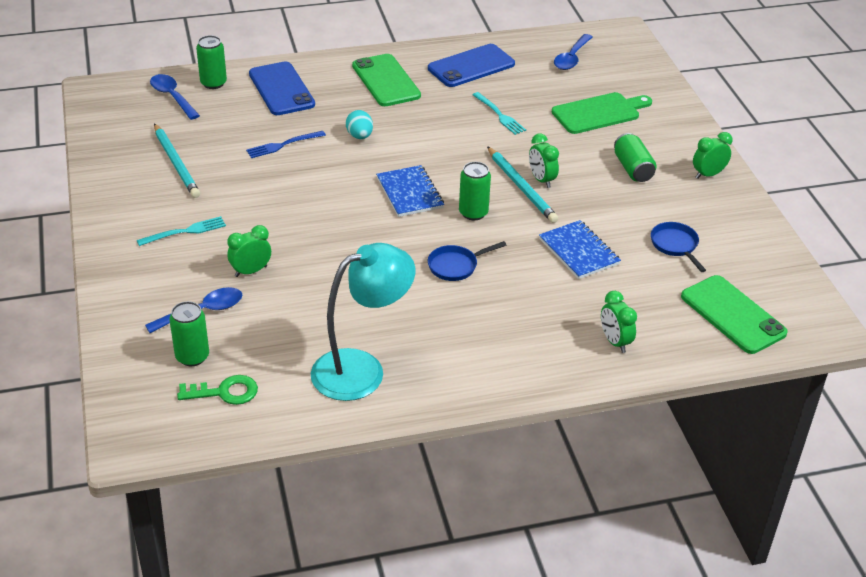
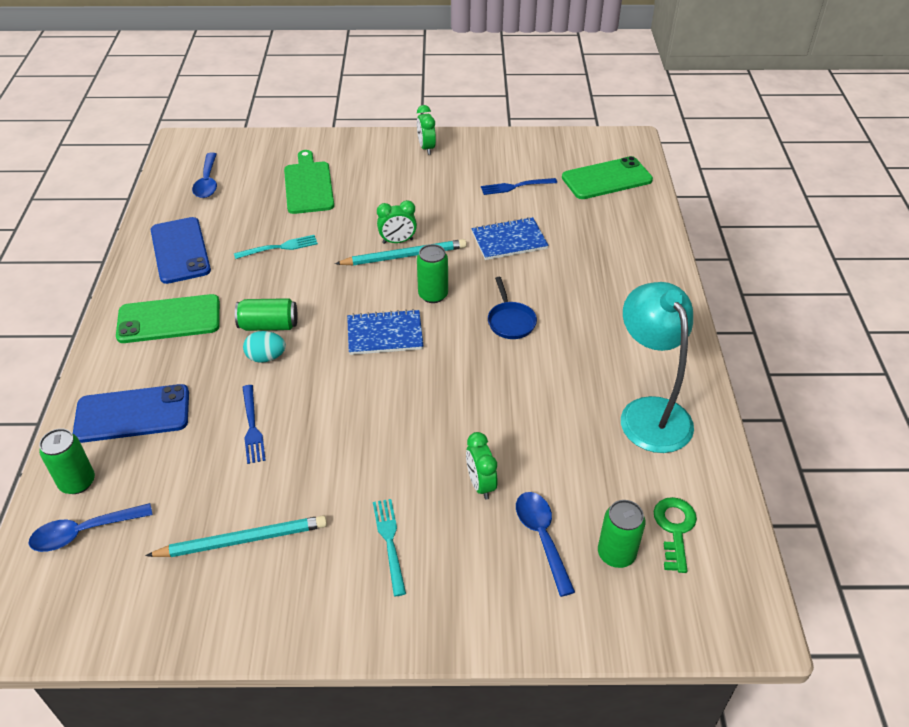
camera: 75 degrees left, 5 degrees up
blue spoon [554,34,592,70] -> blue spoon turned 45 degrees clockwise [192,152,217,198]
green clock [601,291,637,353] -> none
green can [614,133,657,182] -> green can moved to [235,298,297,331]
blue pan [651,222,706,272] -> blue fork [481,178,557,195]

